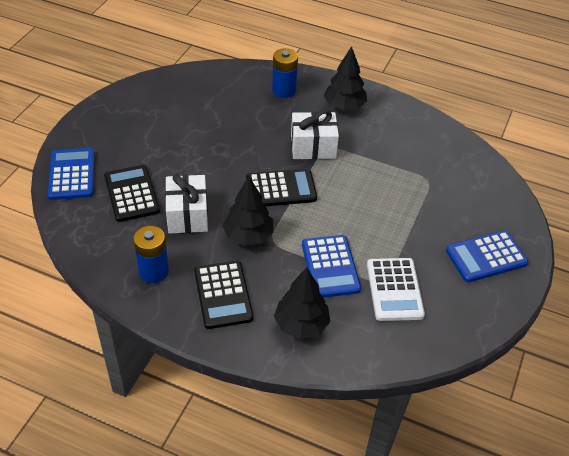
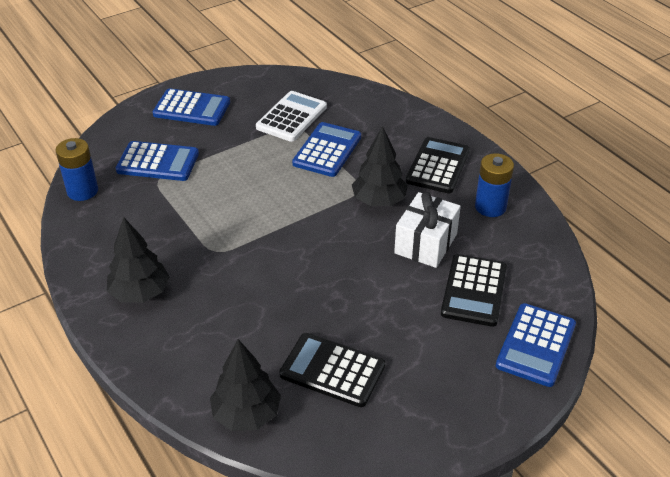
camera: 145 degrees left, 5 degrees down
black calculator [246,169,317,206] -> black calculator moved to [279,333,385,407]
blue battery [272,48,298,98] -> blue battery moved to [55,138,98,201]
black tree [274,267,330,339] -> black tree moved to [210,339,281,431]
white gift [291,110,339,159] -> none
none -> blue calculator [116,141,199,181]

